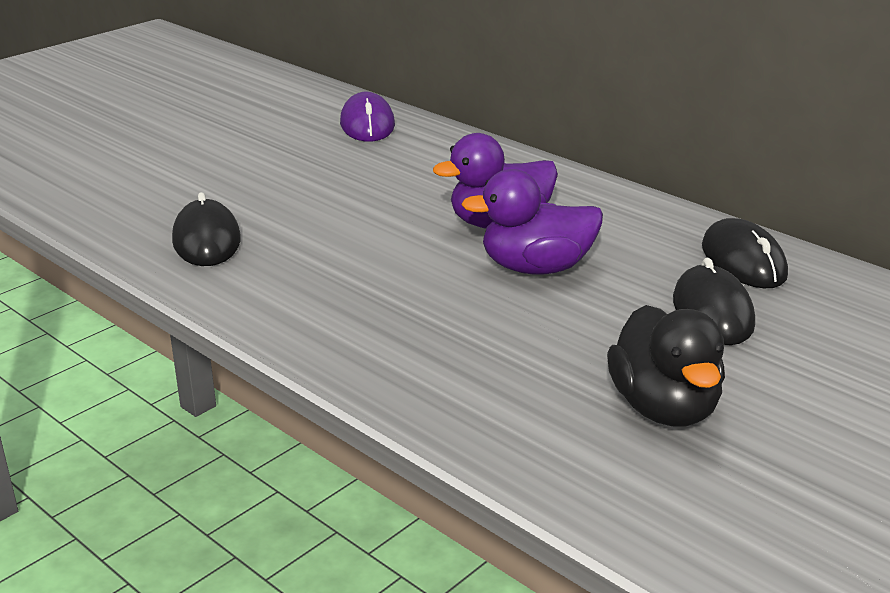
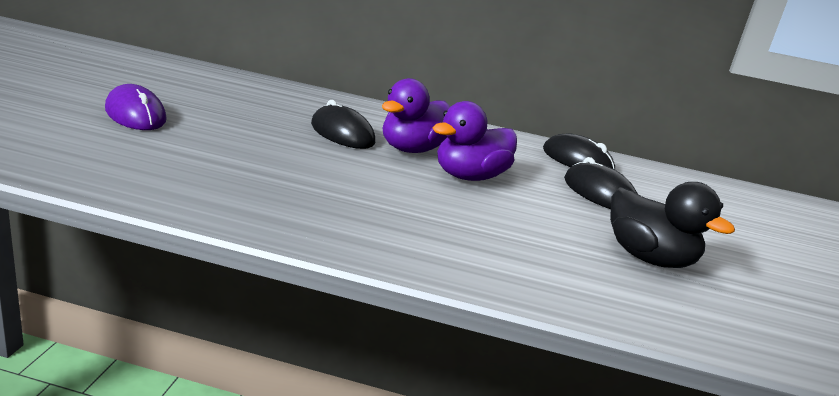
camera: 35 degrees left, 5 degrees down
black mouse [172,192,241,266] -> black mouse moved to [311,100,375,149]
purple mouse [340,92,395,142] -> purple mouse moved to [105,84,167,130]

